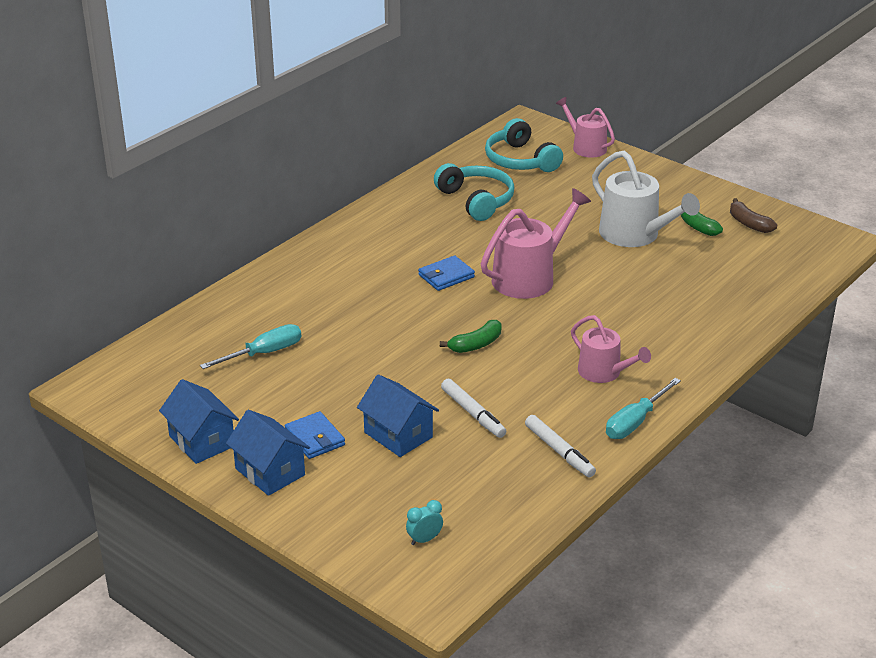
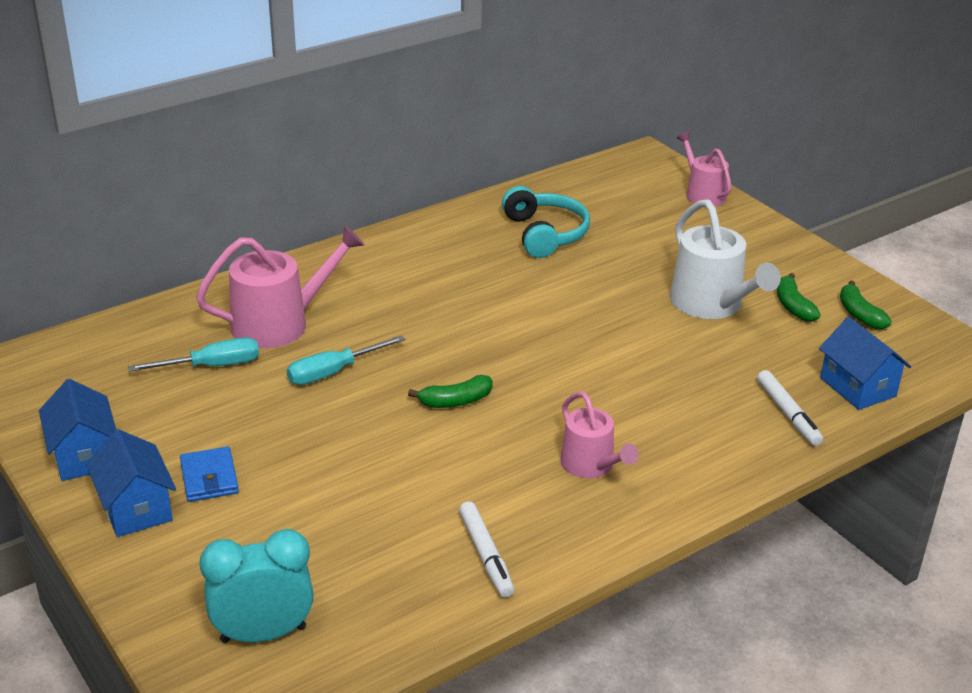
camera: 15 degrees right, 0 degrees up
blue house [357,374,439,457] -> blue house moved to [819,317,911,410]
turquoise clock [406,500,443,545] -> turquoise clock [200,529,314,643], size x2.21
blue wallet [418,256,475,291] -> none
white marker [441,379,506,438] -> white marker moved to [757,370,823,446]
pink watering can [481,188,591,299] -> pink watering can moved to [196,226,365,348]
turquoise headphones [485,118,563,172] -> none
turquoise screwdriver [606,378,681,439] -> turquoise screwdriver moved to [287,335,405,385]
brown banana [730,198,777,233] -> green banana [840,281,892,329]

